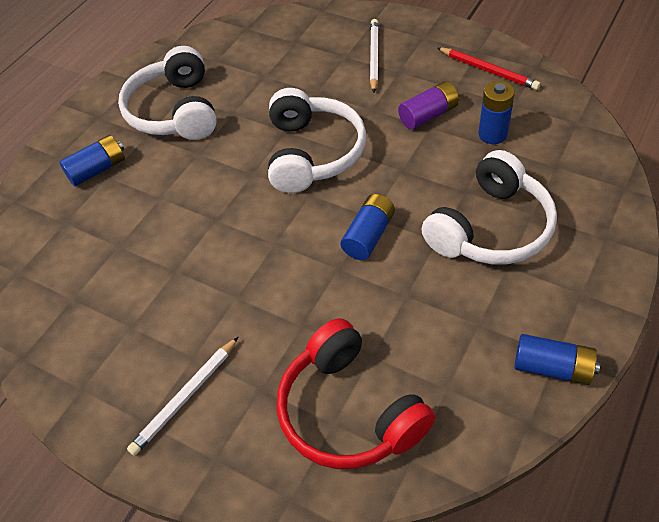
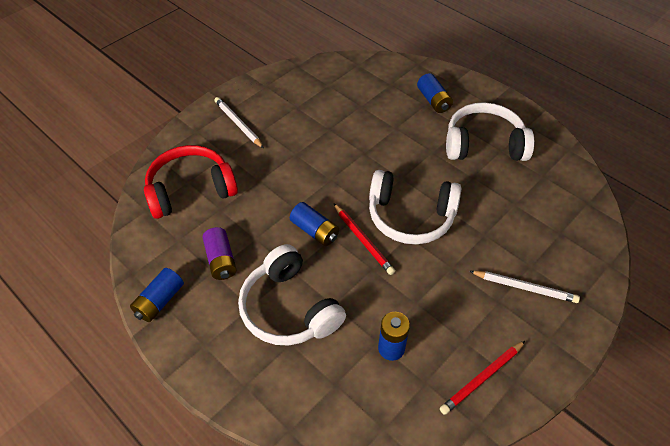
camera: 100 degrees right, 0 degrees up
purple battery [398,81,459,130] -> purple battery moved to [202,227,237,280]
none -> red pencil [334,204,395,275]

